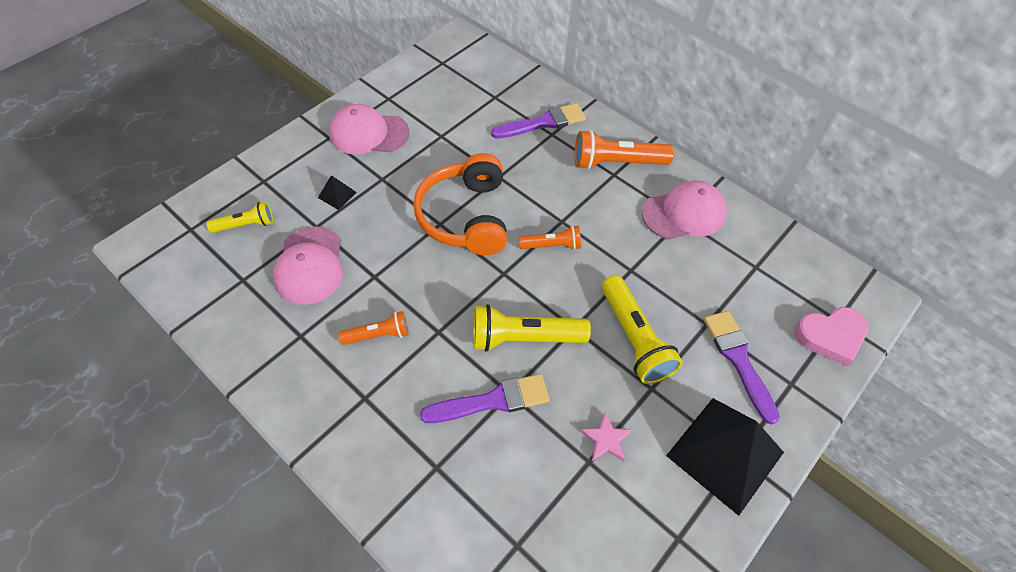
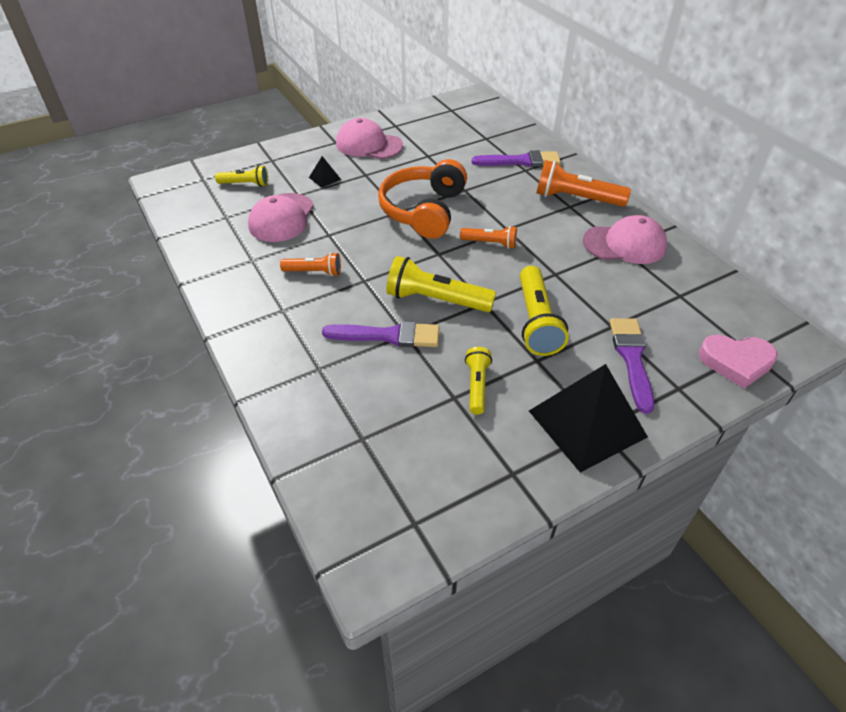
camera: 20 degrees right, 10 degrees down
pink star [580,413,632,461] -> yellow flashlight [465,347,492,415]

